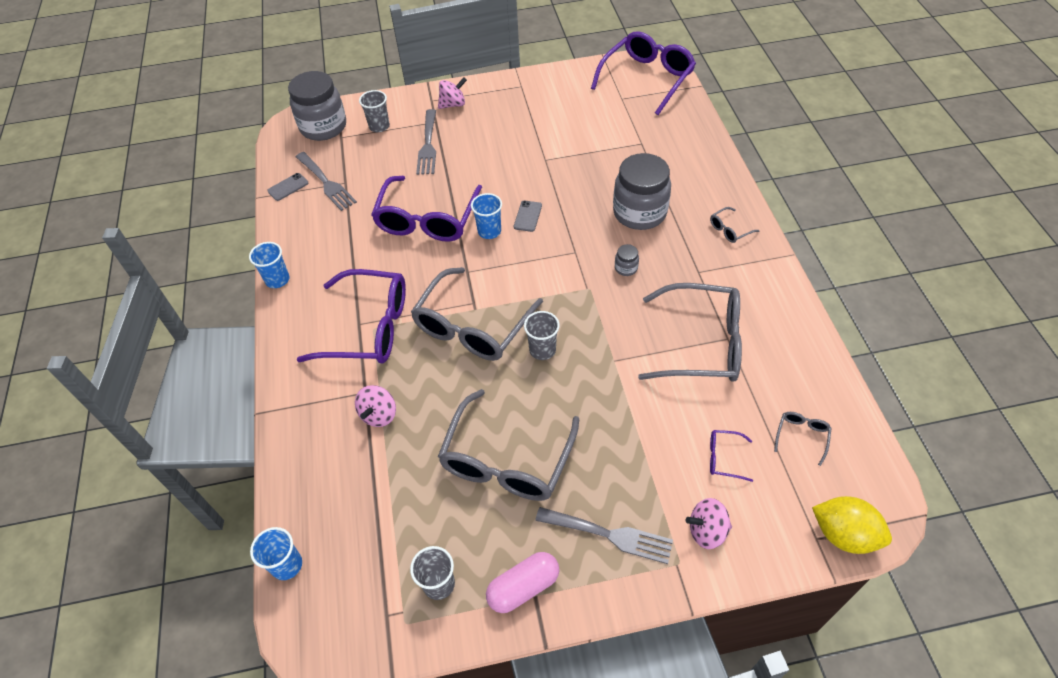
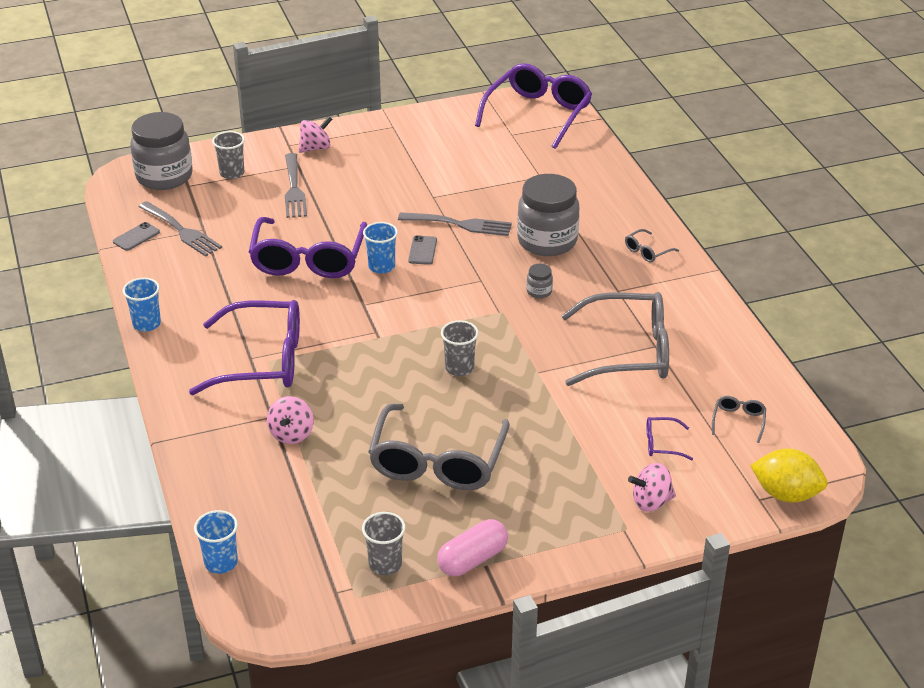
camera: 10 degrees left, 15 degrees down
grey glasses [411,267,543,361] -> none
grey fork [535,507,673,564] -> grey fork moved to [398,212,512,236]

